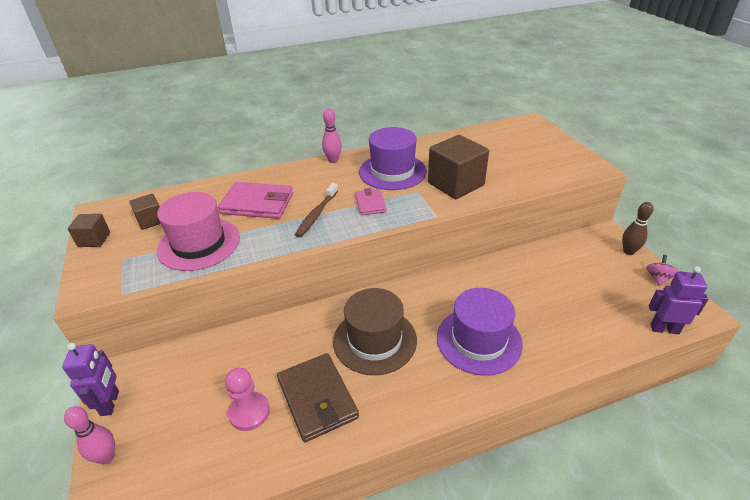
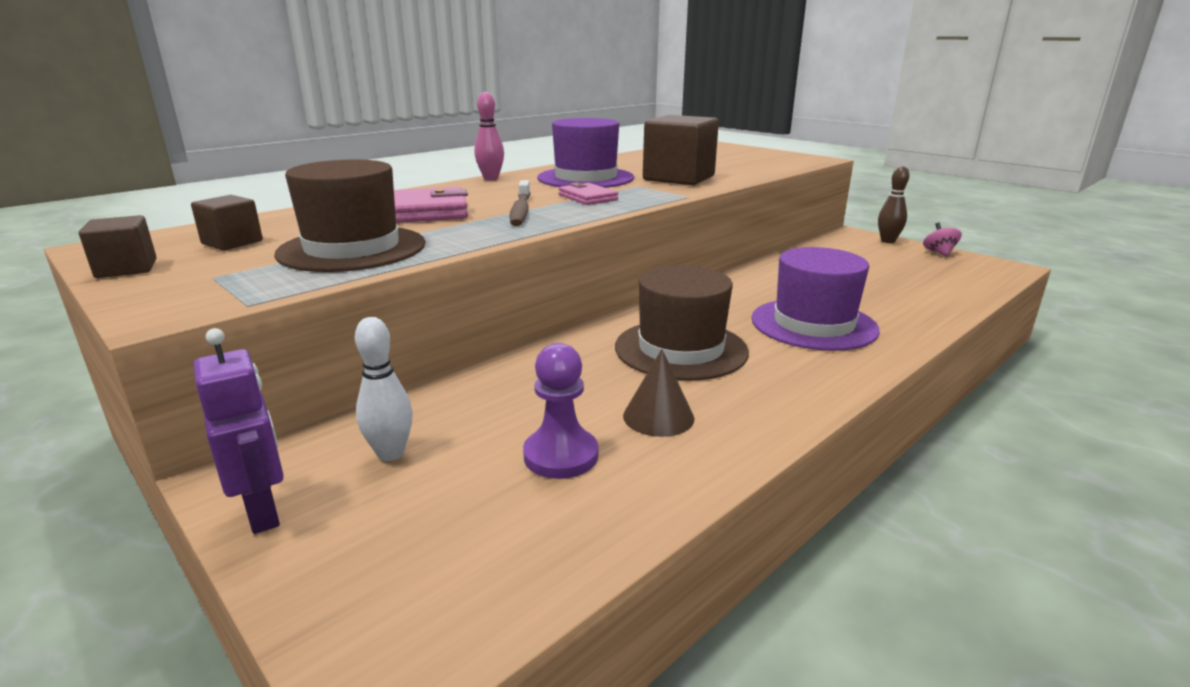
camera: 25 degrees left, 15 degrees down
pink bowling pin [64,406,115,464] -> none
pink hat [157,192,240,271] -> brown hat [274,159,425,272]
pink pawn [225,368,270,431] -> purple pawn [523,343,598,479]
brown wallet [277,353,359,442] -> brown cone [623,349,694,437]
purple robot [649,266,708,334] -> none
none -> white bowling pin [355,317,413,461]

